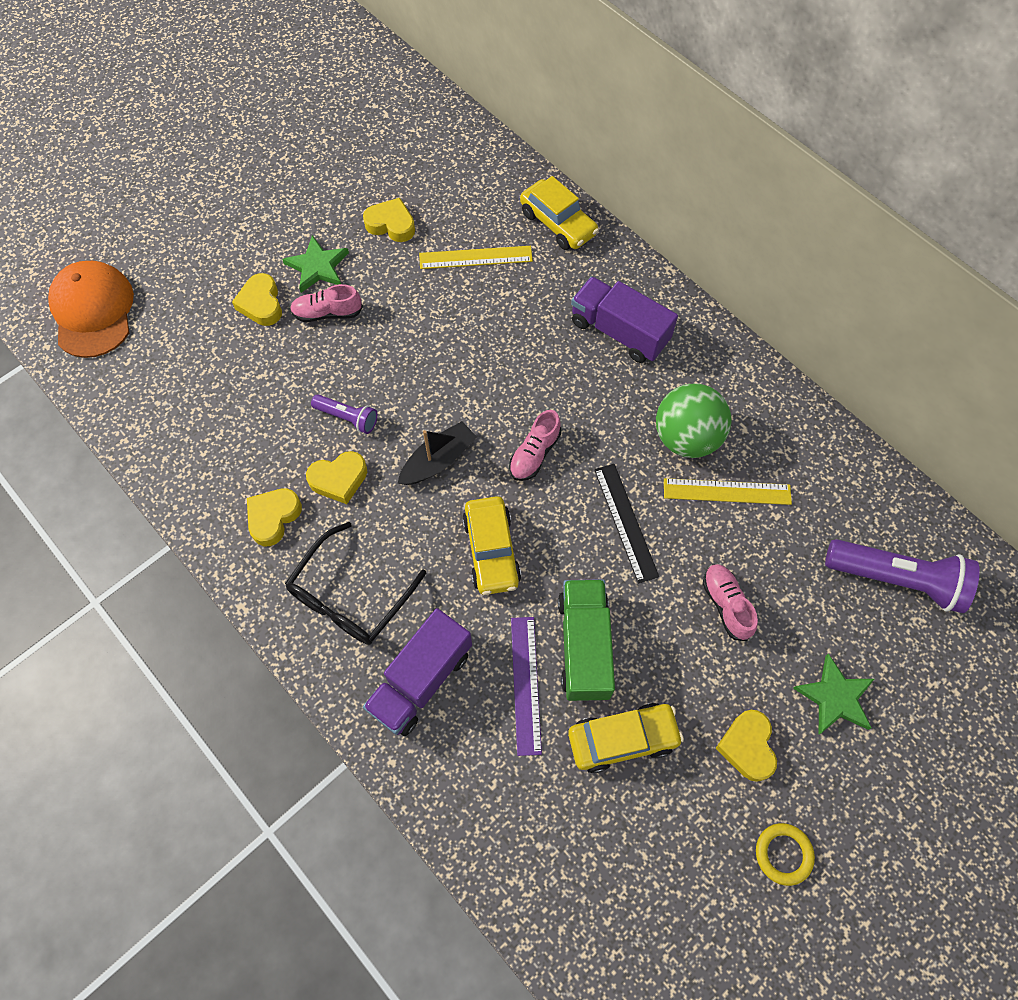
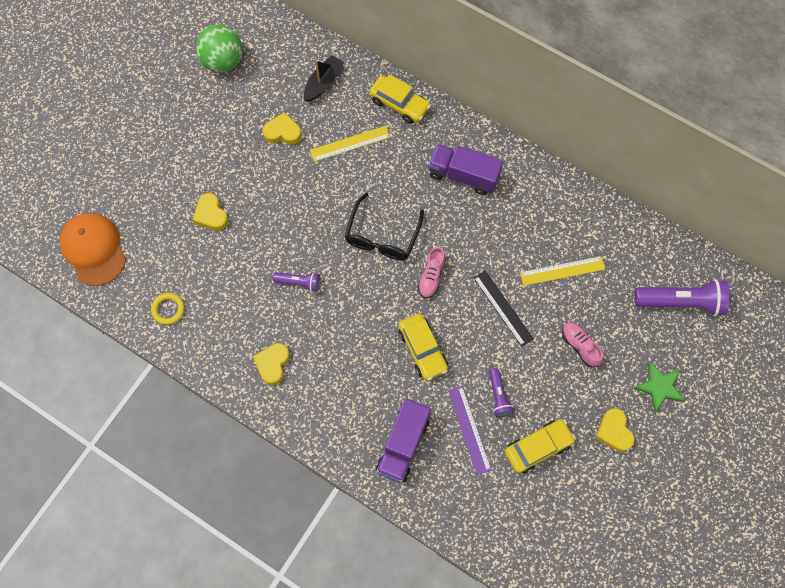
camera: 15 degrees left, 5 degrees up
green star [282,235,349,293] -> none
black glasses [285,522,426,645] -> black glasses moved to [344,193,424,260]
pink shoe [290,284,363,322] -> none
yellow heart [306,451,367,504] -> none
black boat [398,421,477,485] -> black boat moved to [304,55,344,102]
green truck [558,579,615,701] -> purple flashlight [489,368,514,417]
green ball [656,384,732,458] -> green ball moved to [195,25,243,73]
yellow ring [756,823,815,886] -> yellow ring moved to [151,293,185,325]

